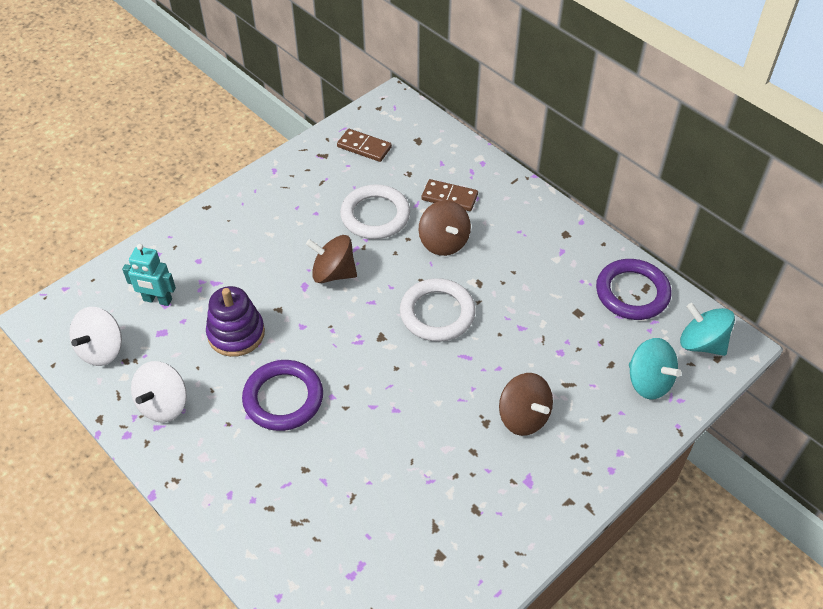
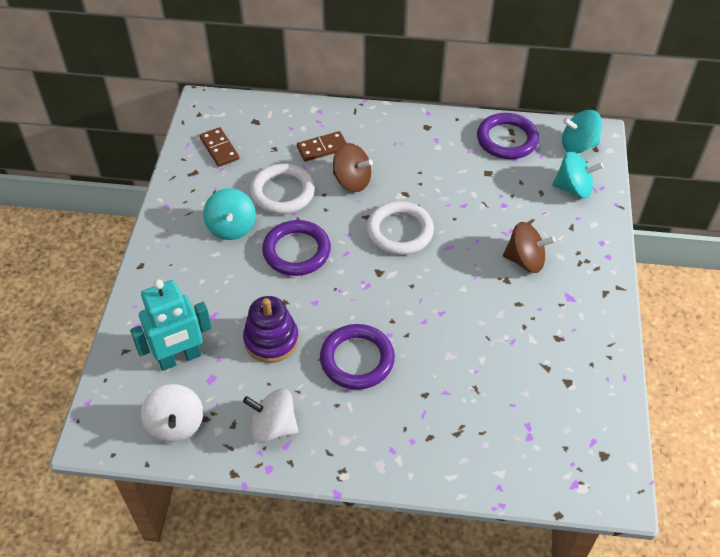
camera: 40 degrees left, 0 degrees up
turquoise robot [122,244,176,306] -> turquoise robot [130,279,212,371], size x1.51
white spinning top [131,361,187,423] -> white spinning top turned 120 degrees clockwise [243,388,298,443]
brown spinning top [306,235,357,283] -> purple ring [262,220,331,276]
brown domino [337,129,392,162] -> brown domino turned 75 degrees clockwise [200,127,239,167]
none -> turquoise spinning top [203,188,256,240]

